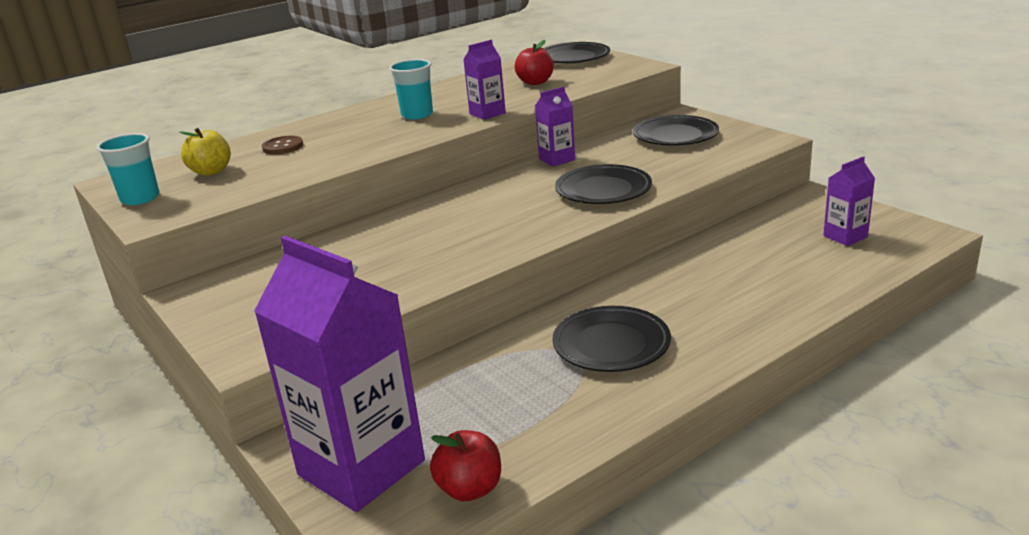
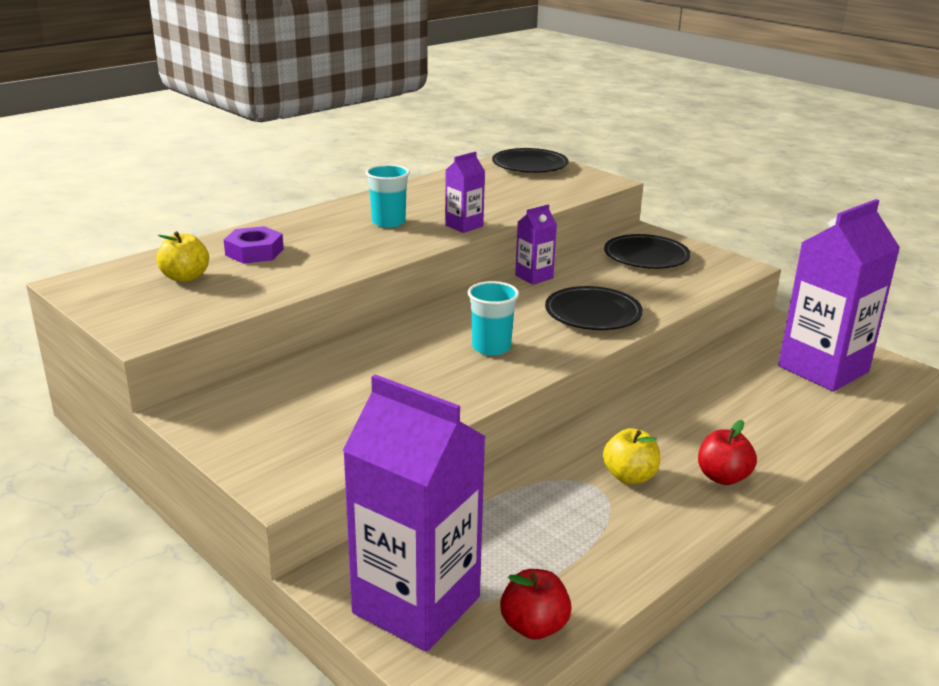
camera: 10 degrees left, 0 degrees up
turquoise cup [96,133,159,205] -> turquoise cup moved to [468,281,519,356]
brown button [262,136,303,155] -> purple nut [224,226,284,264]
red apple [515,40,554,85] -> red apple moved to [698,420,757,485]
black plate [553,306,671,372] -> yellow apple [603,428,660,484]
purple carton [823,156,875,246] -> purple carton [778,199,900,391], size x2.18

